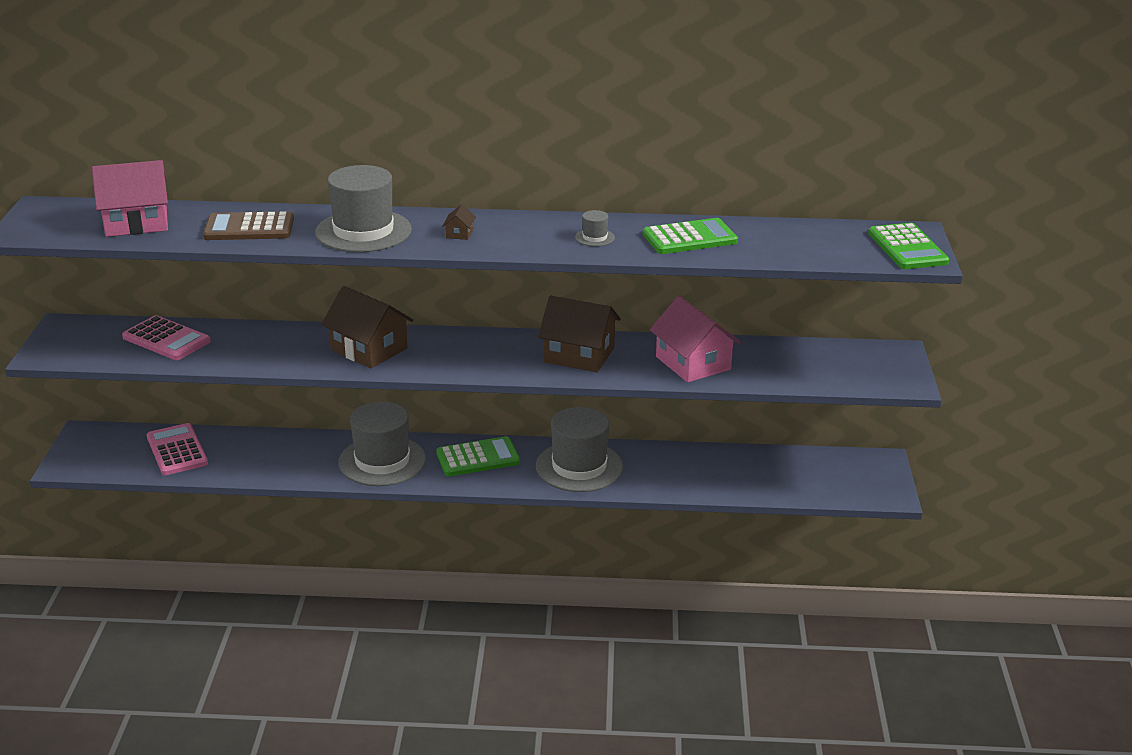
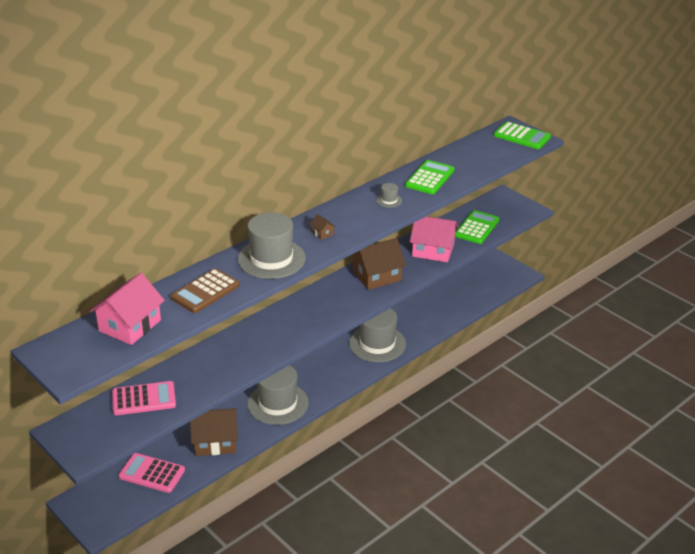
camera: 45 degrees left, 5 degrees up
brown house [321,286,413,368] -> brown house moved to [190,408,238,456]
green calculator [436,436,520,476] -> green calculator moved to [455,210,499,244]

